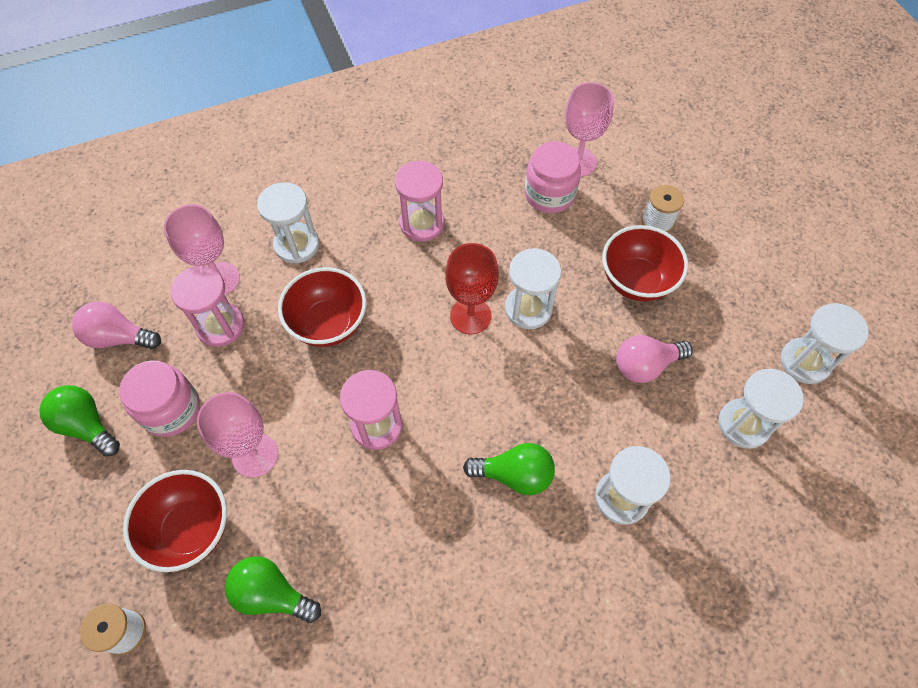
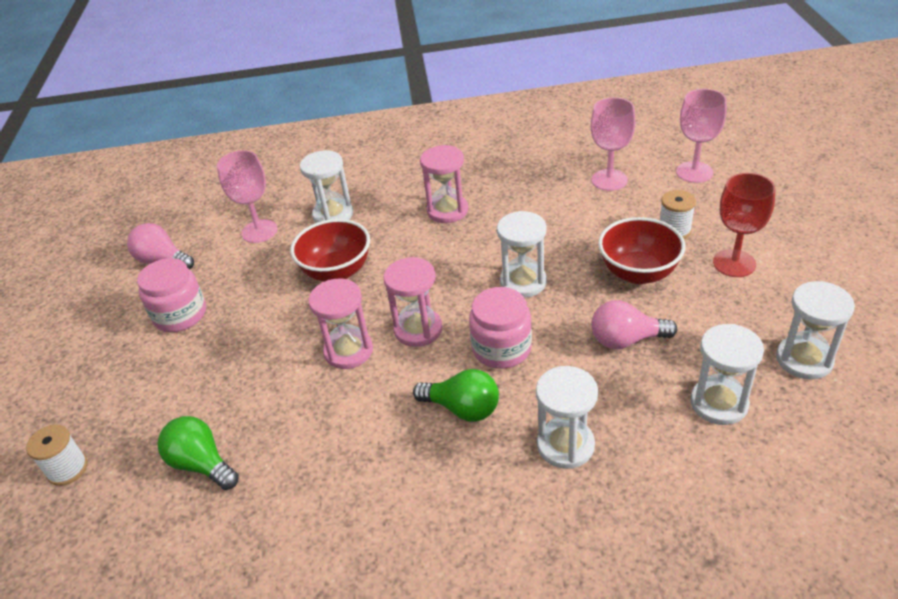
camera: 20 degrees right, 20 degrees down
green light bulb [39,385,120,457] -> none
red bowl [123,470,227,572] -> none
pink hourglass [170,266,244,347] -> pink hourglass moved to [384,257,442,347]
pink goblet [197,392,278,478] -> pink goblet moved to [676,89,727,183]
red goblet [445,243,499,334] -> red goblet moved to [713,173,775,277]
pink jar [525,141,581,213] -> pink jar moved to [469,287,532,369]

